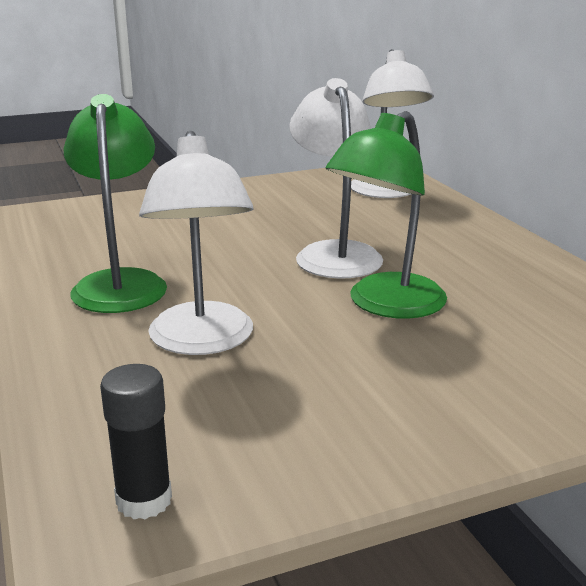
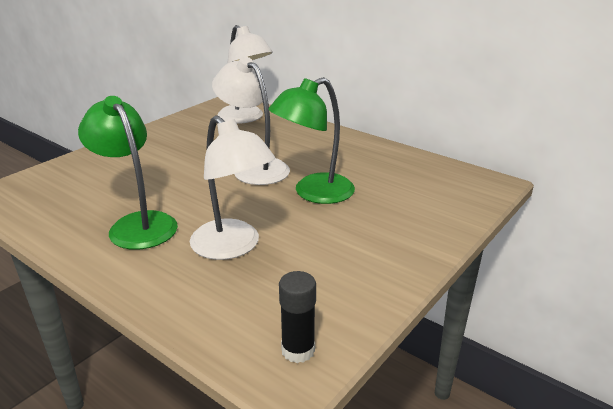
camera: 30 degrees left, 5 degrees up
green lamp [326,111,447,319] -> green lamp turned 45 degrees clockwise [268,77,355,204]

